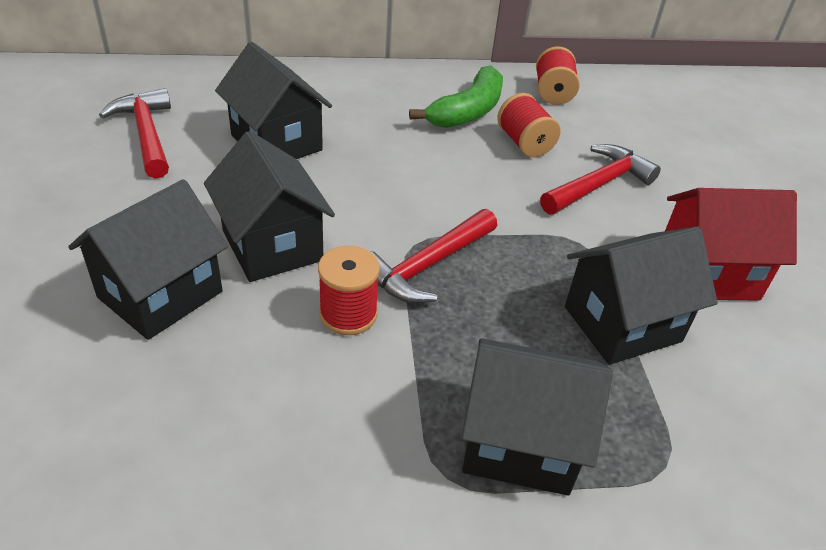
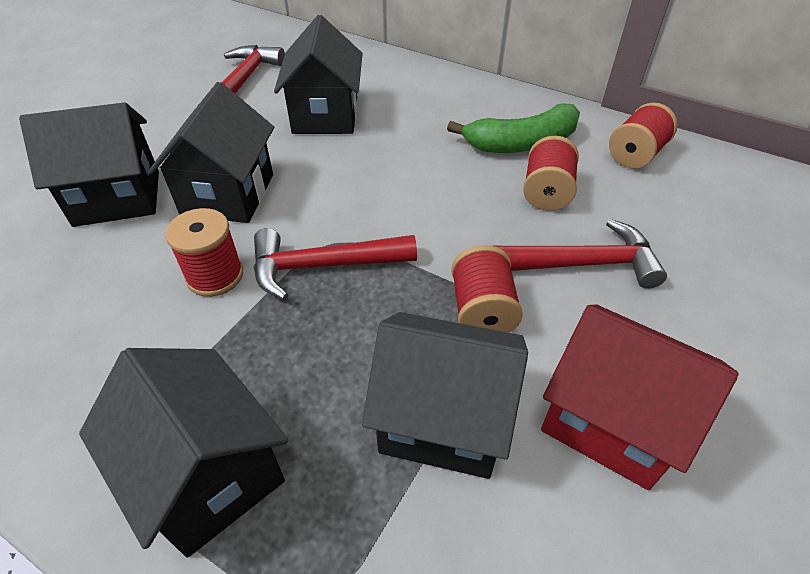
camera: 40 degrees right, 5 degrees up
none -> red spool [451,245,523,333]

